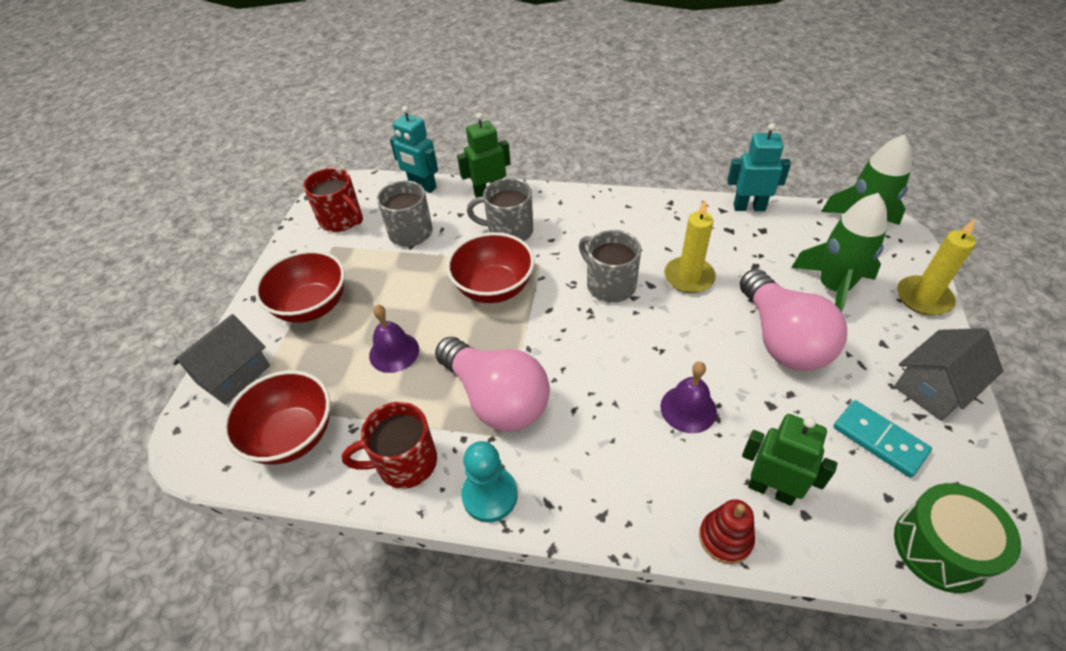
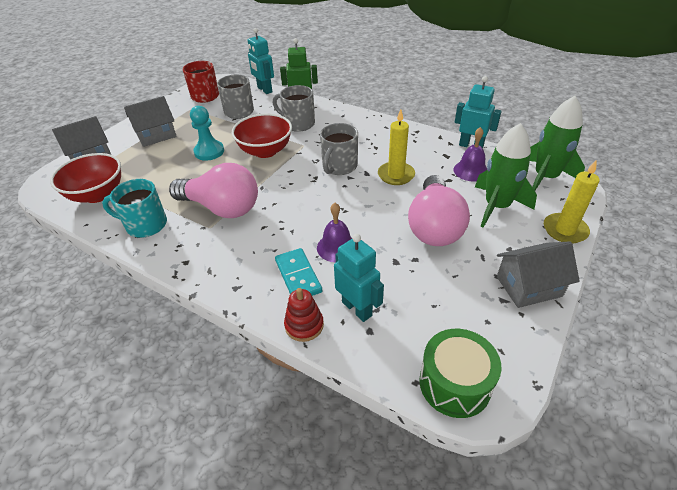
camera: 20 degrees right, 5 degrees down
red bowl [255,250,345,323] -> grey house [124,96,177,147]
red mug [342,402,437,489] -> turquoise mug [102,179,167,237]
purple bell [369,305,419,373] -> purple bell moved to [454,127,487,182]
pink light bulb [435,337,550,431] -> pink light bulb turned 45 degrees counterclockwise [169,163,258,218]
turquoise pawn [461,441,518,522] -> turquoise pawn moved to [190,106,224,161]
grey mug [579,230,641,303] -> grey mug turned 135 degrees counterclockwise [320,123,358,175]
green robot [742,414,837,506] -> turquoise robot [334,234,384,322]
turquoise domino [833,400,932,478] -> turquoise domino moved to [275,248,322,296]

